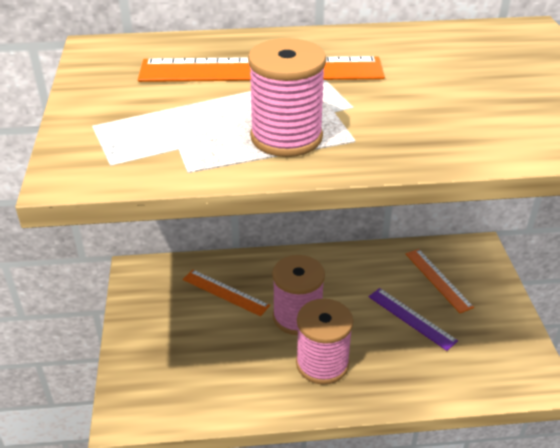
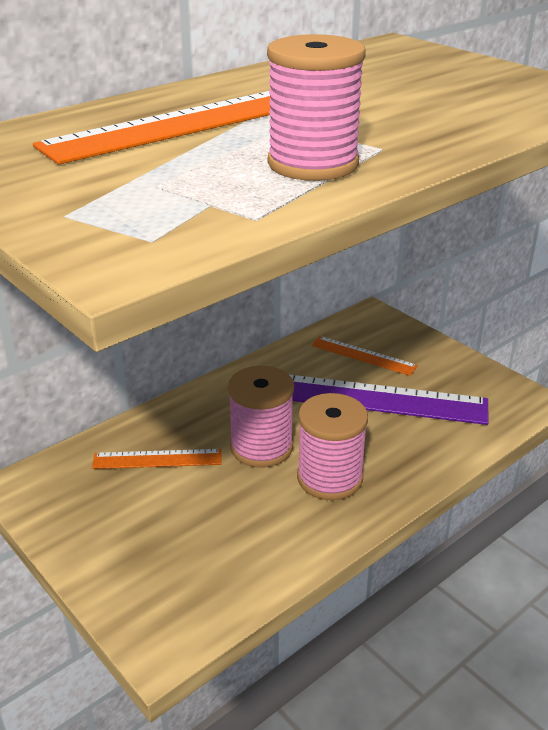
camera: 35 degrees left, 5 degrees down
purple ruler [369,288,458,351] -> purple ruler [290,375,489,425], size x1.94

